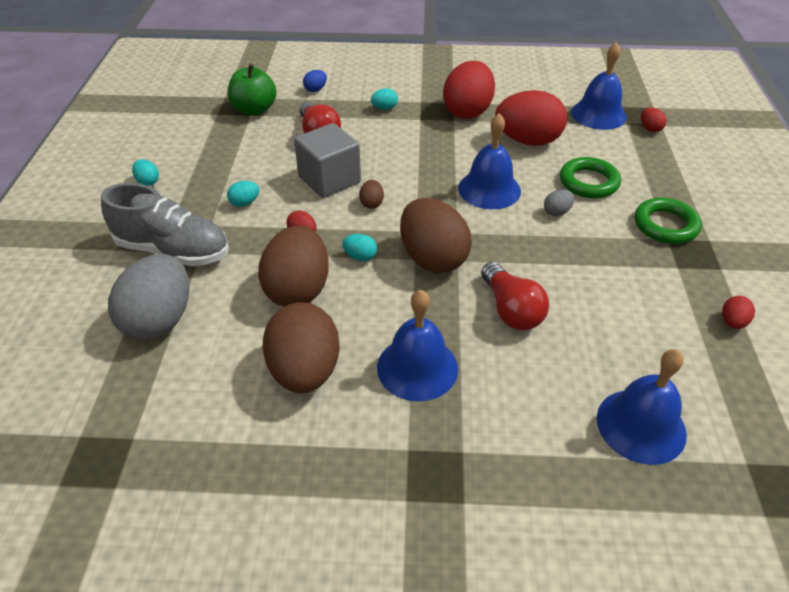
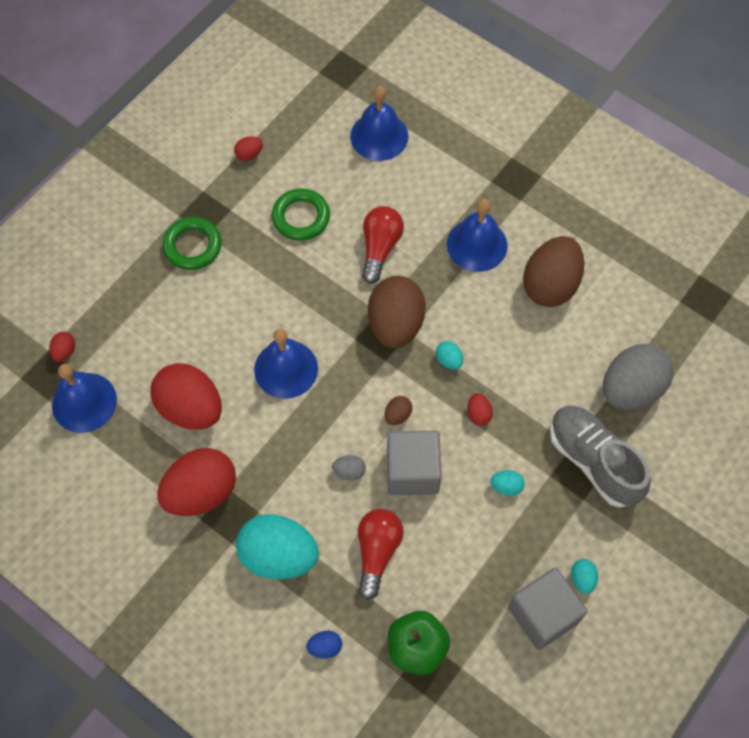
camera: 145 degrees left, 20 degrees up
brown egg [258,226,329,307] -> none
turquoise egg [371,88,398,110] -> turquoise egg [236,515,319,579], size x2.38
grey egg [544,190,575,216] -> grey egg moved to [332,455,366,481]
green ring [560,157,621,198] -> green ring moved to [272,188,330,241]
none -> grey cube [508,568,588,650]

